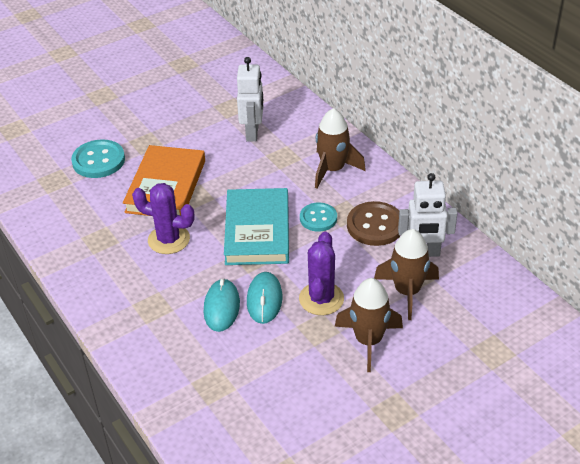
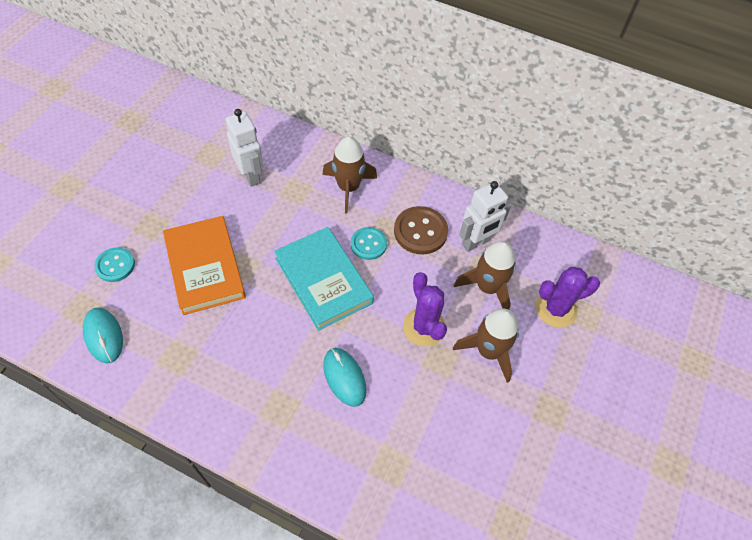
camera: 35 degrees left, 15 degrees up
turquoise button [71,139,125,178] -> turquoise button [94,247,135,282], size x0.67
purple cactus [132,183,195,254] -> purple cactus moved to [535,267,600,328]
turquoise mouse [247,272,283,324] -> turquoise mouse moved to [83,307,123,363]

